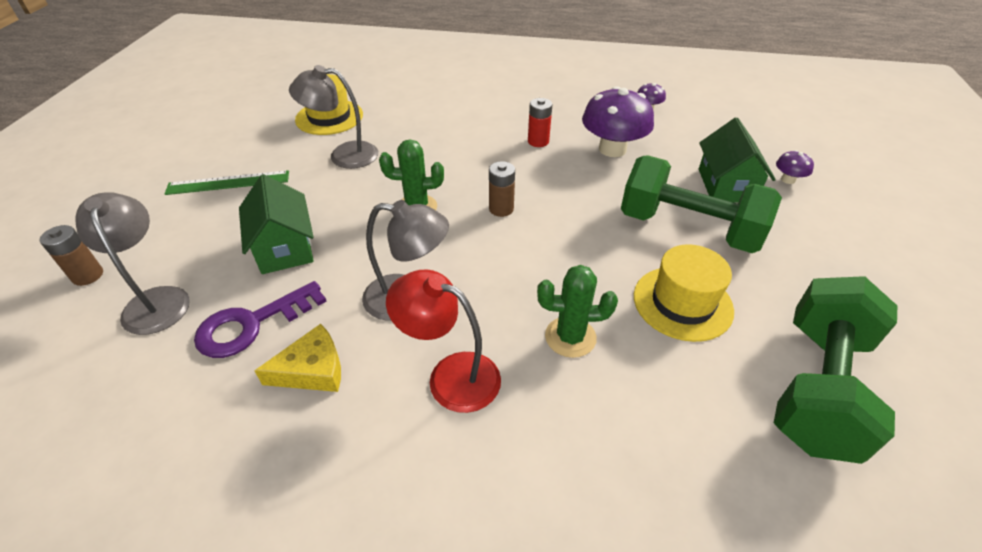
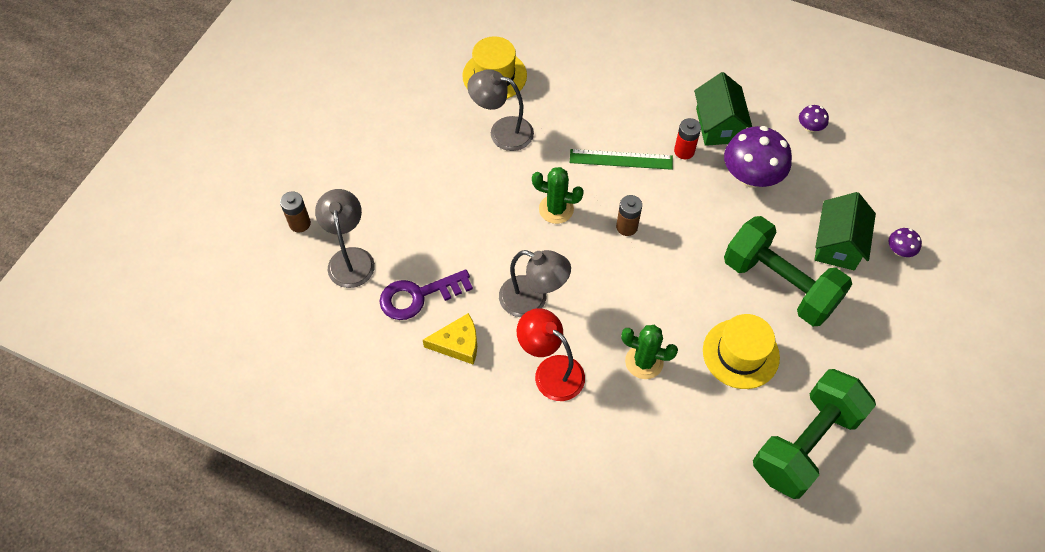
camera: 15 degrees right, 15 degrees up
green ruler [165,170,289,195] -> green ruler moved to [570,149,673,170]
green house [239,174,314,274] -> green house moved to [694,72,752,146]

